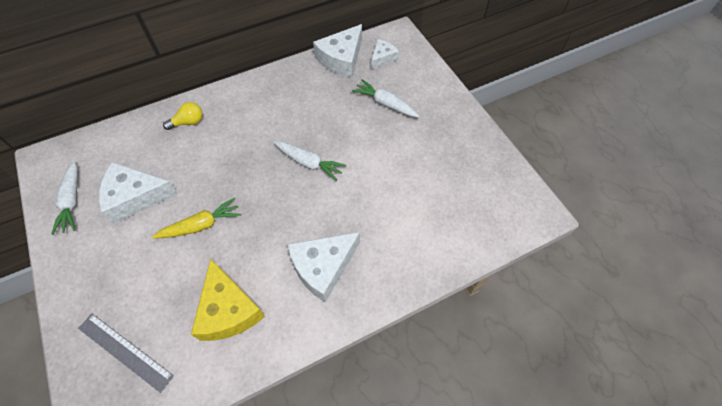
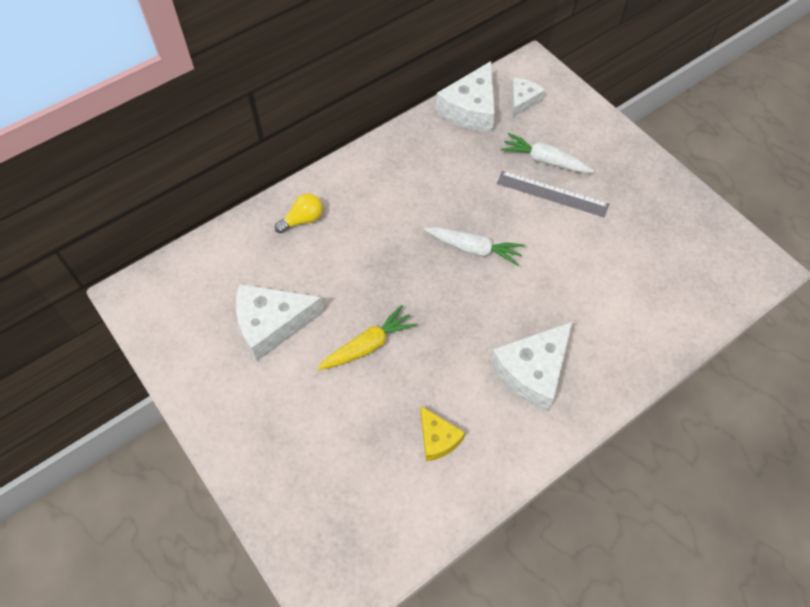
camera: 10 degrees left, 0 degrees up
white carrot [51,161,78,235] -> none
grey ruler [78,314,174,393] -> grey ruler moved to [497,171,609,217]
yellow cheese [191,259,265,341] -> yellow cheese [420,406,465,461], size x0.57

